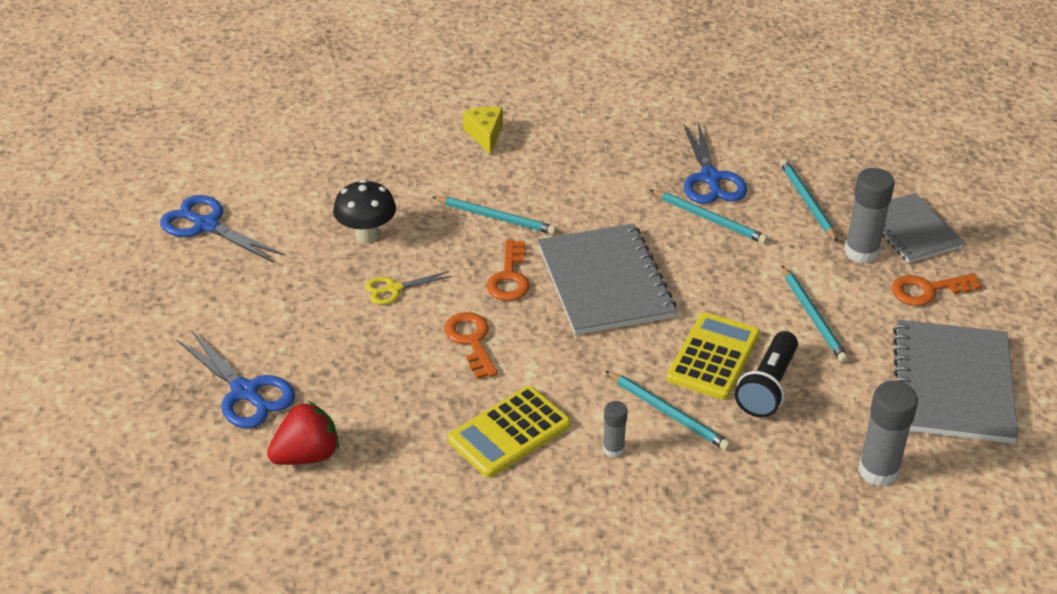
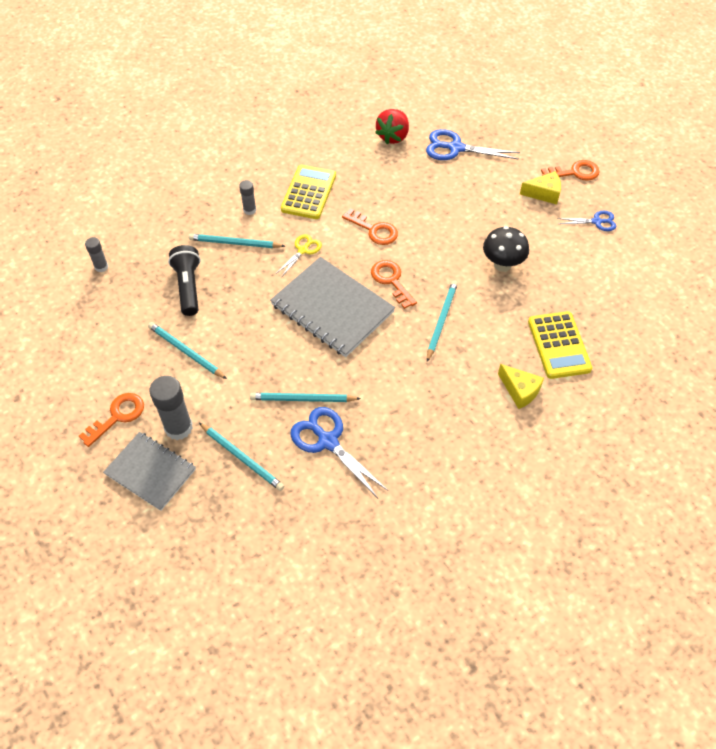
camera: 145 degrees right, 15 degrees up
blue scissors [160,195,284,262] -> blue scissors [557,211,616,231], size x0.59
yellow scissors [365,271,452,305] -> yellow scissors moved to [276,234,322,276]
turquoise pencil [432,196,556,234] -> turquoise pencil turned 120 degrees clockwise [427,281,458,362]
yellow calculator [667,312,760,400] -> yellow calculator moved to [528,311,592,379]
grey glue stick [858,381,918,487] -> grey glue stick [85,237,109,272], size x0.55
grey notebook [893,320,1018,444] -> none
none -> yellow cheese [520,171,561,204]
none -> orange key [541,160,600,181]

